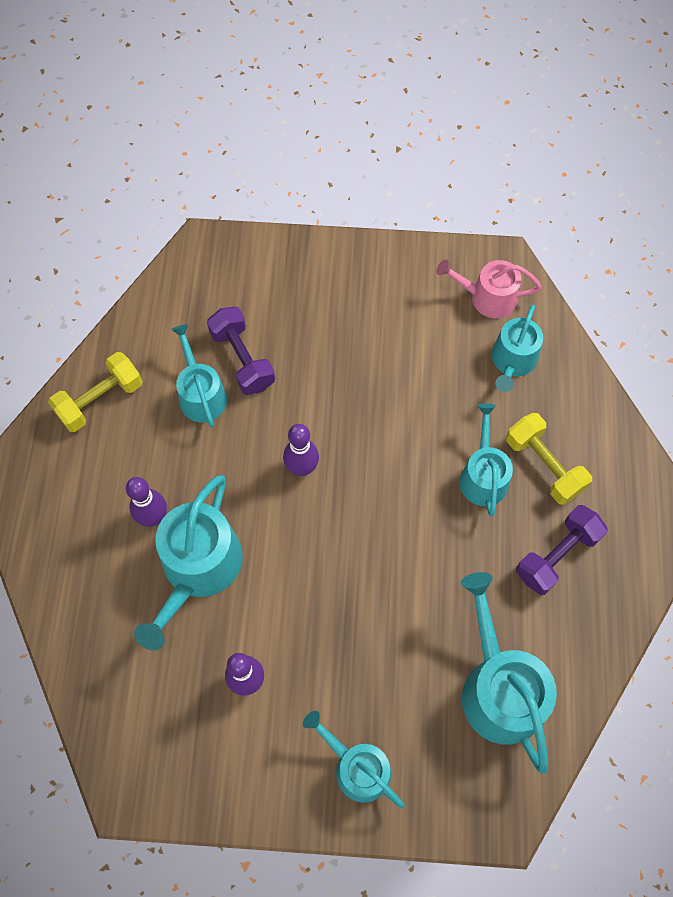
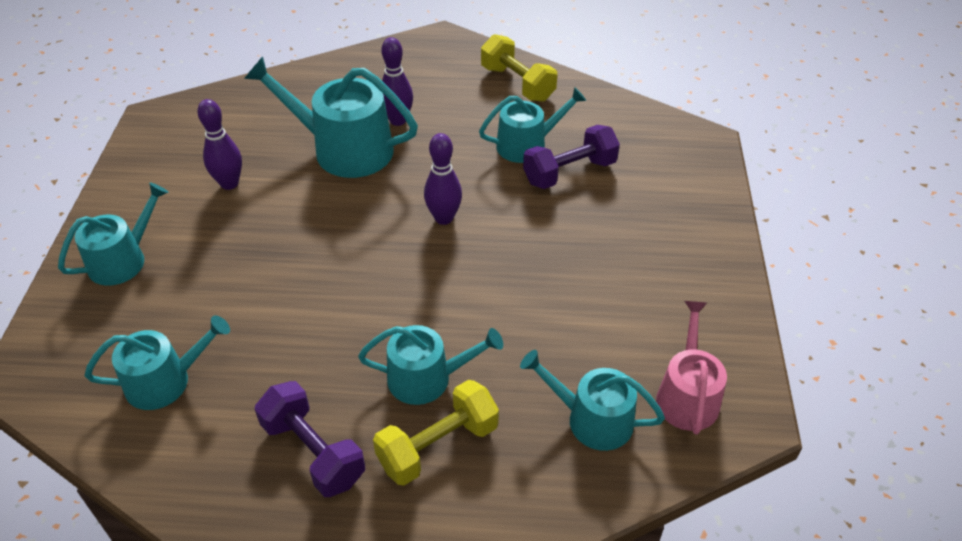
camera: 90 degrees right, 20 degrees down
turquoise watering can [461,572,557,774] -> turquoise watering can [85,315,230,410], size x0.63

